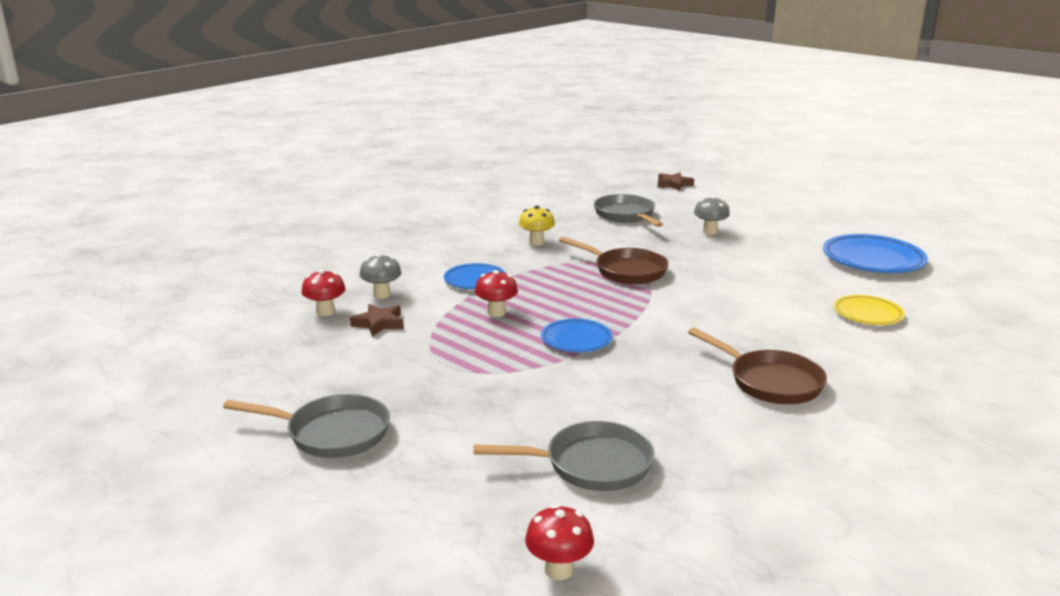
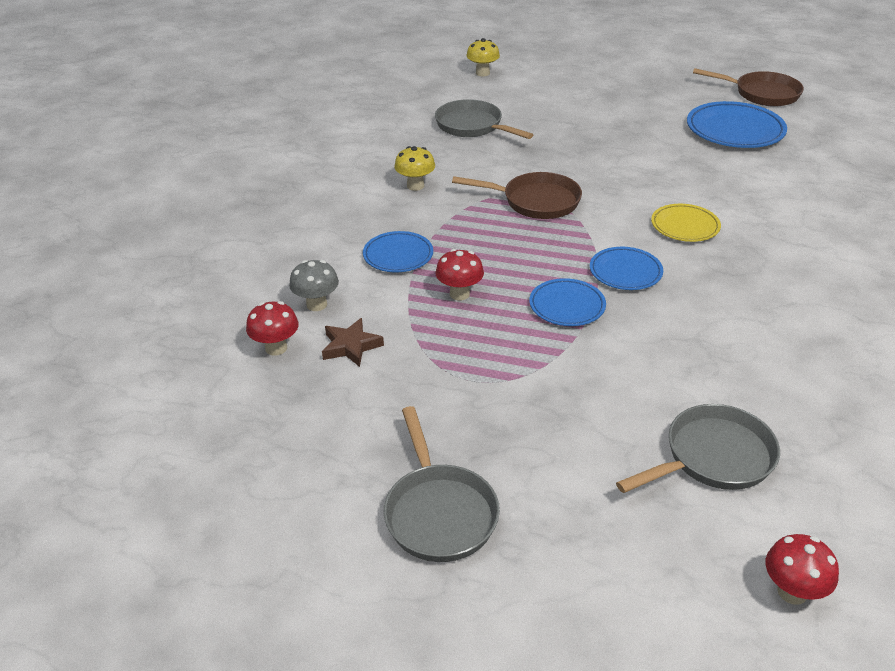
camera: 25 degrees left, 15 degrees up
grey pan [223,394,390,458] -> grey pan turned 90 degrees clockwise [383,406,500,562]
brown star [658,172,694,191] -> yellow mushroom [466,38,500,77]
brown pan [688,327,827,404] -> brown pan moved to [693,68,804,107]
grey mushroom [694,196,730,235] -> none
yellow plate [834,295,905,325] -> yellow plate moved to [651,204,721,242]
none -> blue plate [590,247,663,290]

